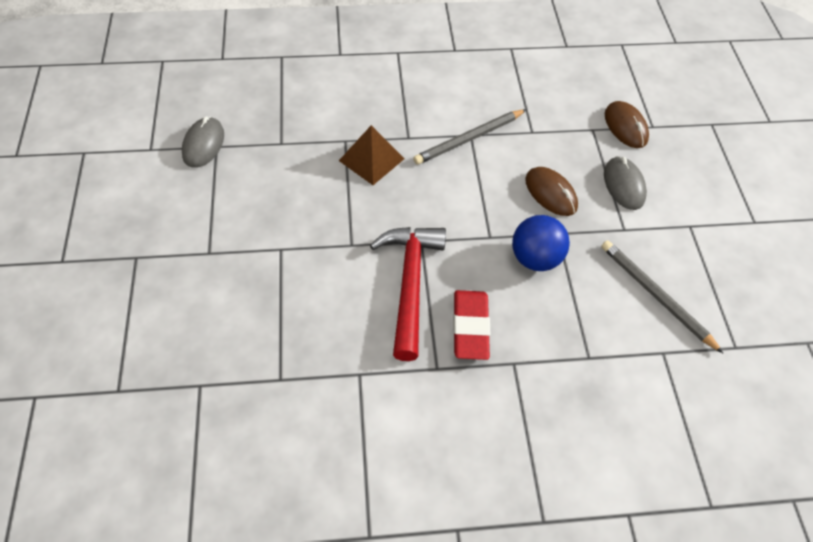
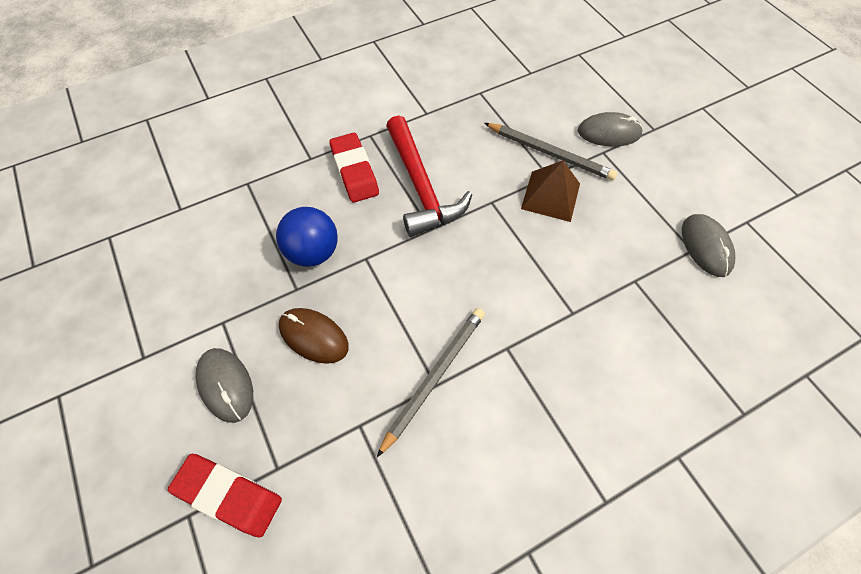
camera: 160 degrees right, 5 degrees up
brown pyramid [339,125,404,185] -> brown pyramid moved to [521,160,580,222]
grey pencil [601,240,723,353] -> grey pencil moved to [484,123,617,181]
brown mouse [605,101,649,148] -> red eraser [168,454,282,537]
none -> grey mouse [578,112,643,147]

